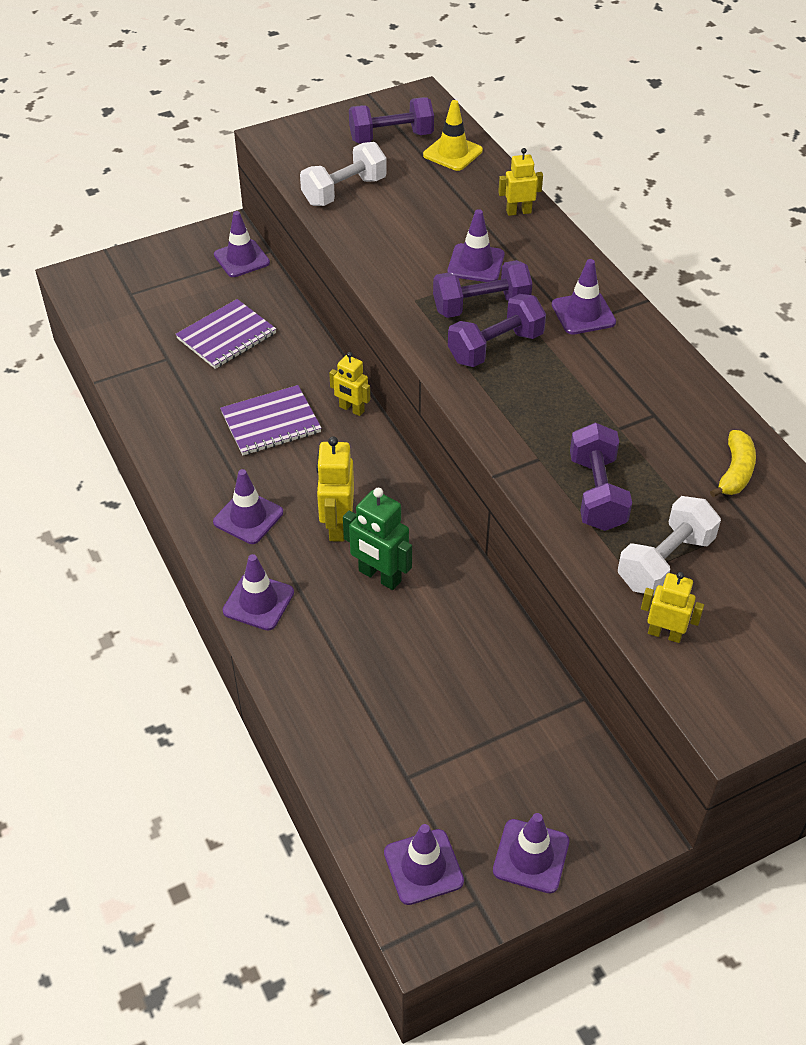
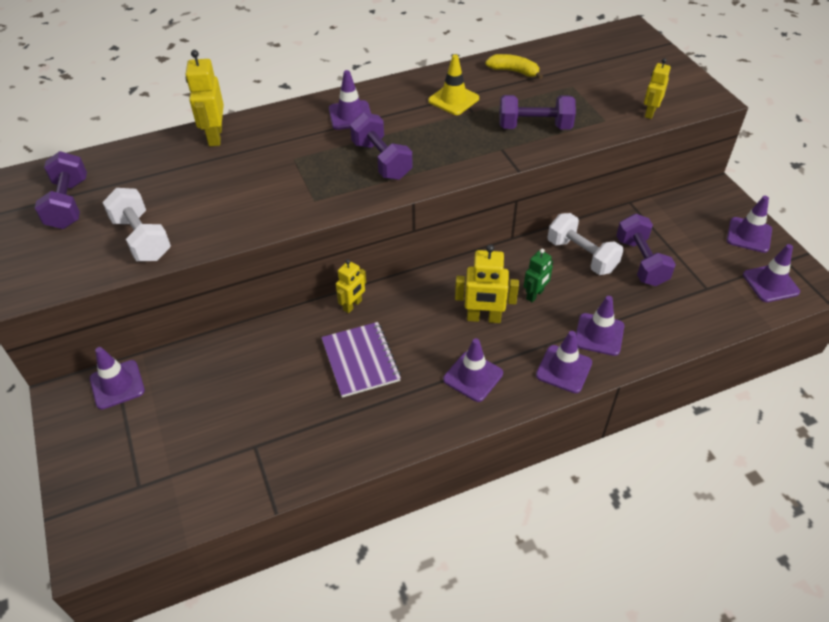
camera: 85 degrees left, 0 degrees up
purple notebook [176,299,276,369] -> none
green robot [343,488,412,590] -> green robot [524,249,553,302], size x0.65
yellow traffic cone [423,100,483,171] -> yellow traffic cone moved to [428,54,479,115]
purple dumbbell [433,260,532,318] -> purple dumbbell moved to [616,214,676,286]
purple traffic cone [447,209,504,282] -> purple traffic cone moved to [576,296,624,356]
yellow robot [498,148,543,216] -> yellow robot [186,50,224,146], size x1.54
white dumbbell [618,496,721,596] -> white dumbbell moved to [548,213,623,275]

